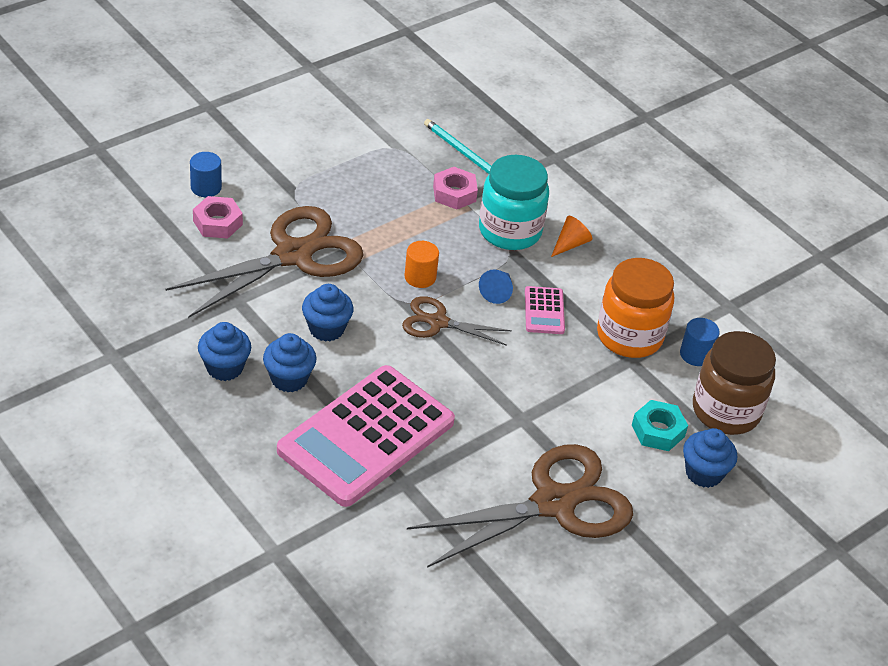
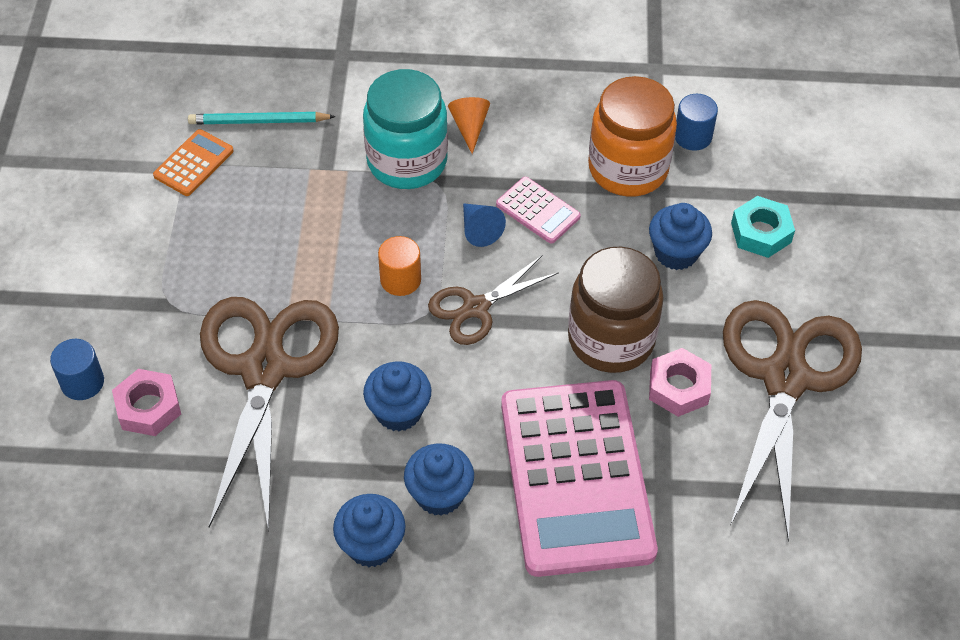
camera: 45 degrees left, 10 degrees up
pink nut [433,167,478,210] -> pink nut moved to [649,348,711,417]
blue cupcake [683,428,737,488] -> blue cupcake moved to [649,203,712,270]
brown jar [693,331,776,435] -> brown jar moved to [568,247,664,373]
none -> orange calculator [153,129,234,196]

